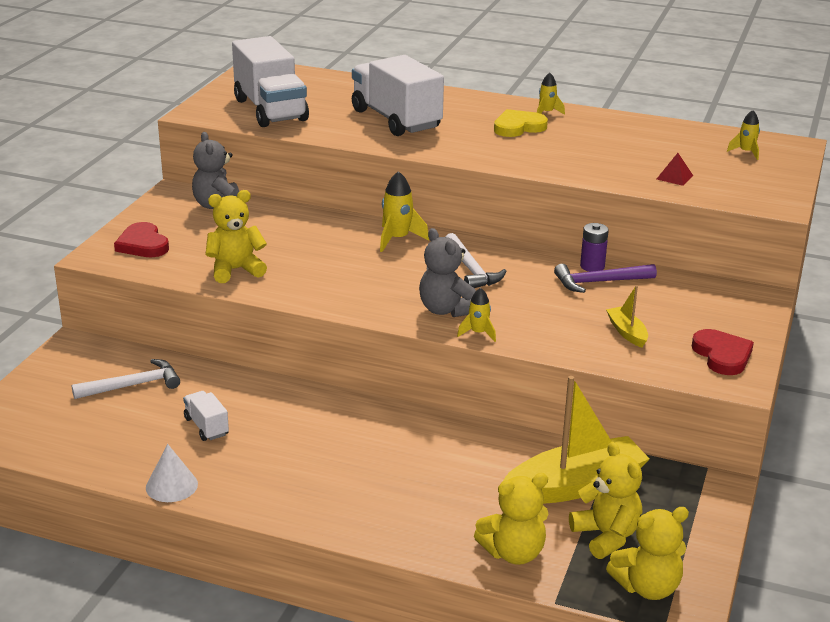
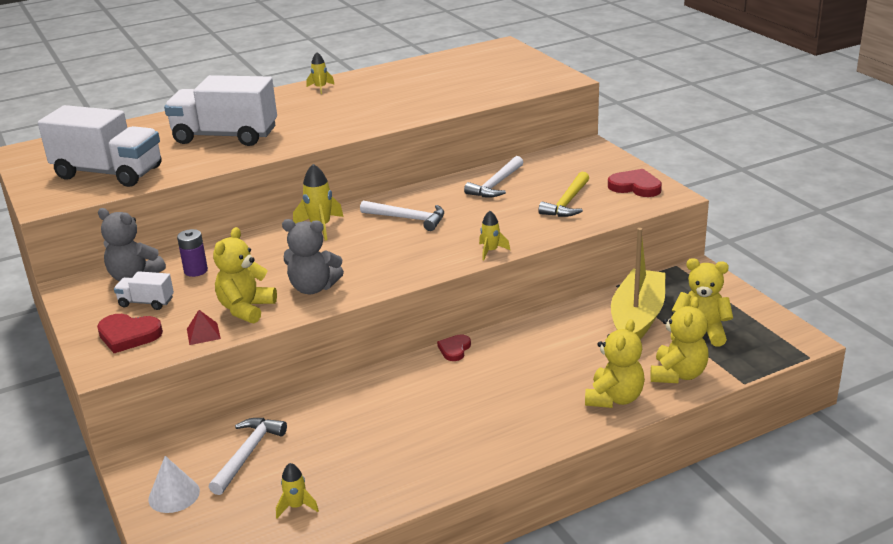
camera: 45 degrees left, 0 degrees up
white cone [146,444,198,502] -> white cone moved to [148,456,200,513]
white truck [183,391,229,441] -> white truck moved to [114,271,174,310]
grey teddy bear [419,228,476,317] -> grey teddy bear moved to [282,219,344,294]
yellow heart [494,109,548,137] -> none
purple hammer [554,264,657,293] -> white hammer [464,156,523,197]
purple battery [580,223,609,272] -> purple battery moved to [177,229,208,277]
yellow boat [606,285,648,348] -> yellow hammer [538,172,589,217]
yellow teddy bear [606,507,689,600] -> yellow teddy bear moved to [585,319,645,408]
red pyramid [657,153,693,186] -> red pyramid moved to [187,310,221,345]
yellow rocket [727,110,760,160] -> yellow rocket moved to [276,463,319,518]
none -> red heart [437,334,471,361]

